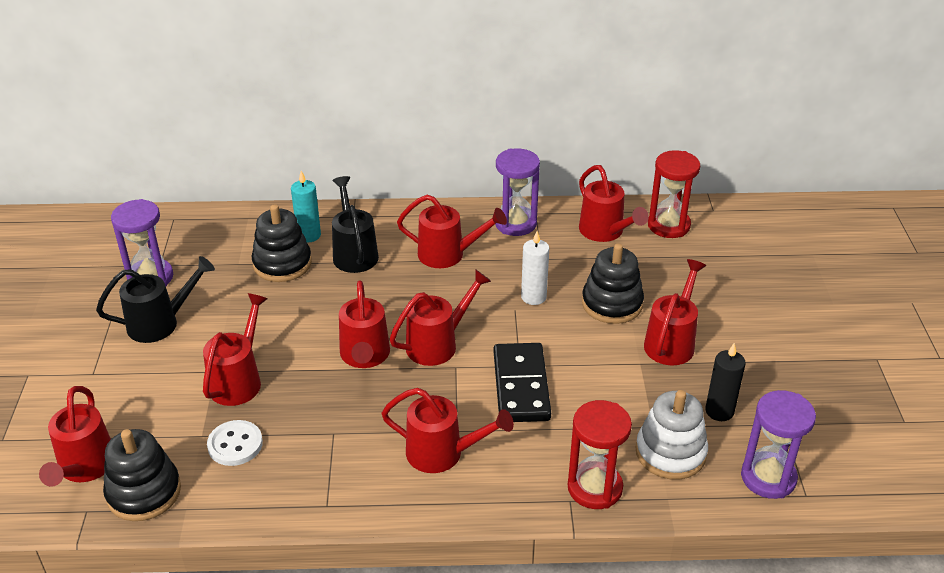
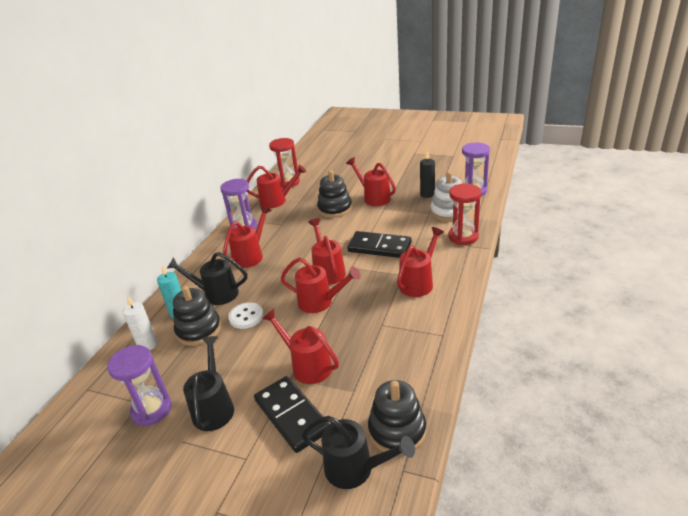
camera: 65 degrees left, 5 degrees down
red watering can [39,386,111,487] -> black watering can [302,416,415,489]
white button [207,420,263,466] -> white button moved to [228,302,263,329]
white candle [521,231,549,305] -> white candle moved to [122,296,157,350]
none -> black domino [254,376,329,453]

